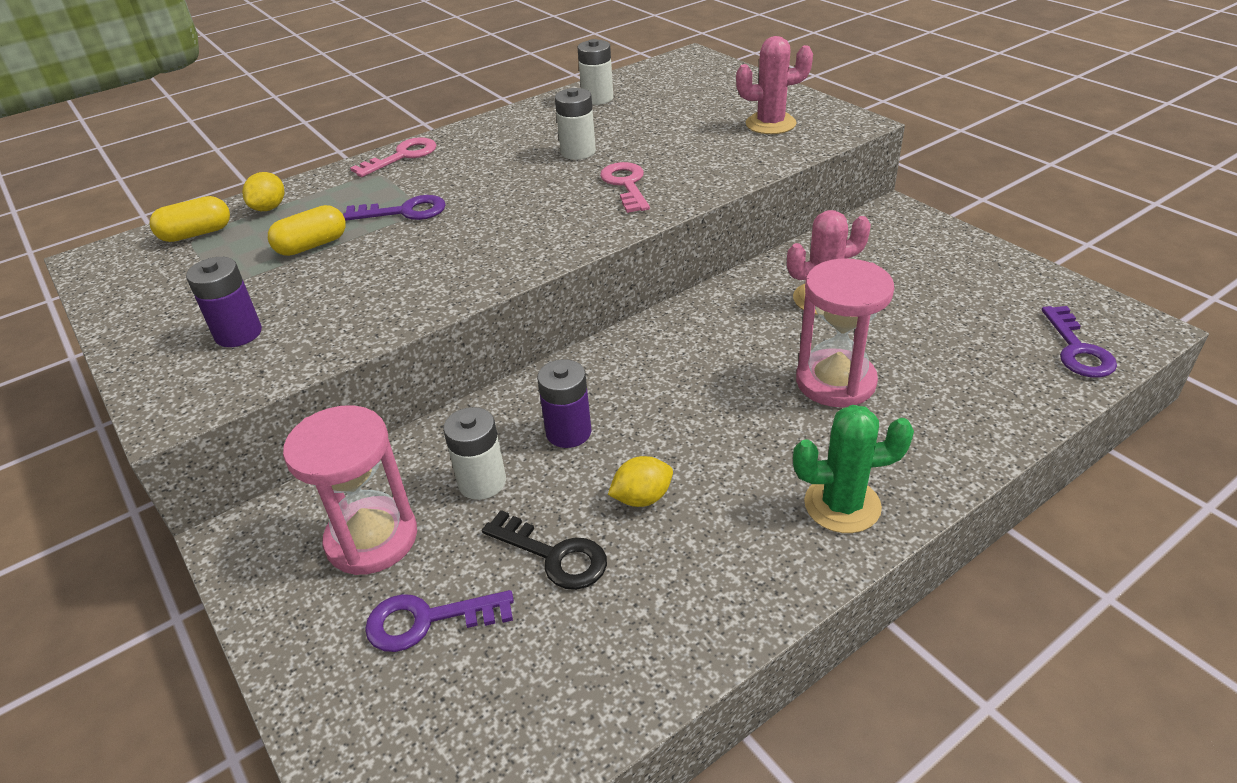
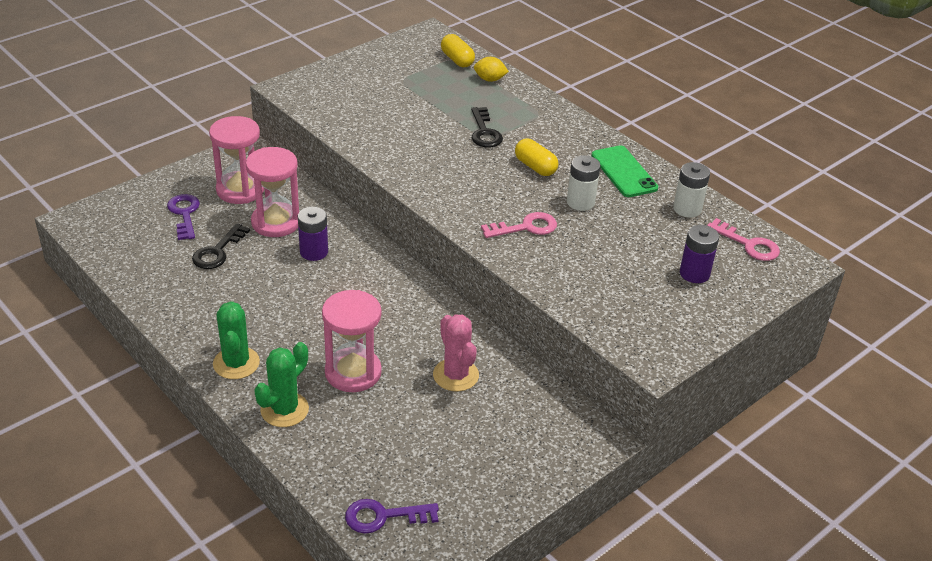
camera: 80 degrees right, 0 degrees up
purple battery [186,257,262,347] -> purple battery moved to [680,225,719,283]
yellow capsule [268,205,346,256] -> yellow capsule moved to [515,139,558,176]
purple key [343,195,446,221] -> black key [471,107,503,147]
pink key [350,137,436,177] -> pink key moved to [707,218,780,261]
white battery [443,407,506,500] -> pink hourglass [246,147,299,237]
yellow lemon [608,456,673,507] -> none
pink cactus [736,36,813,134] -> none
none -> green cactus [254,342,309,427]
none -> green phone [592,145,658,197]

